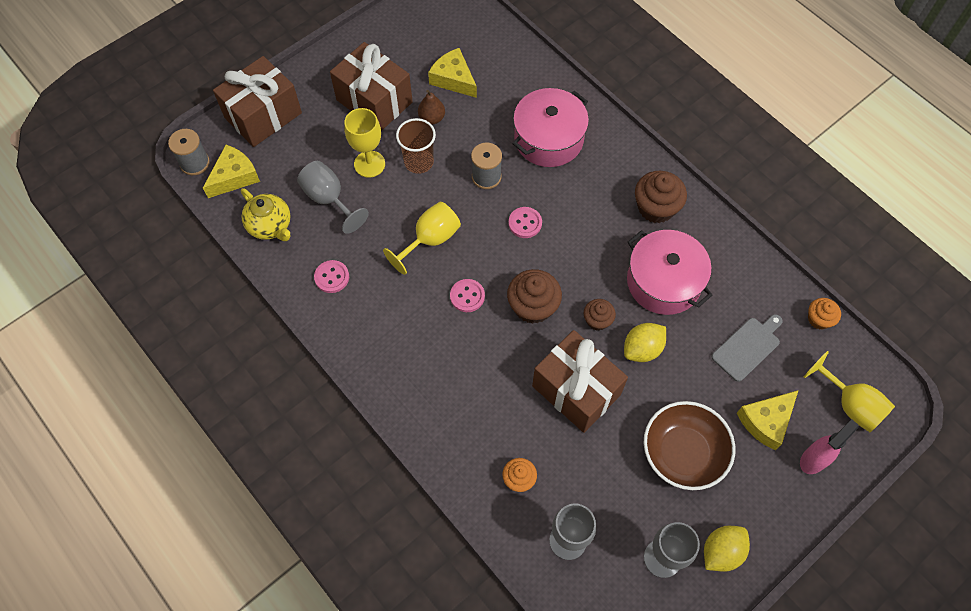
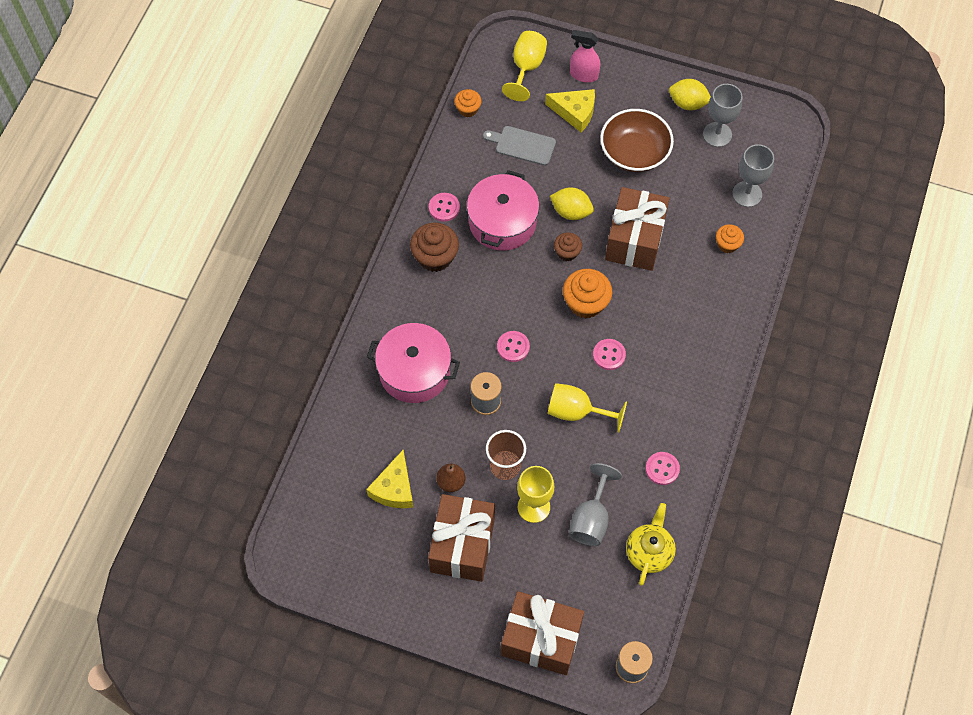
camera: 120 degrees left, 0 degrees up
yellow cheese [203,145,260,198] -> none
brown cupcake [507,269,562,324] -> orange cupcake [563,269,612,319]
none -> pink button [429,193,460,222]

